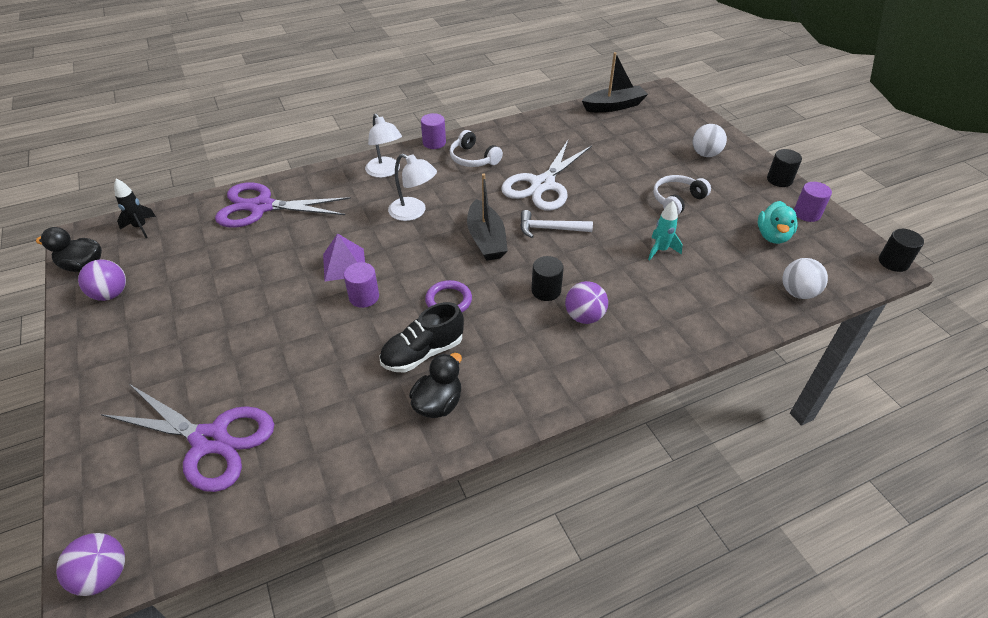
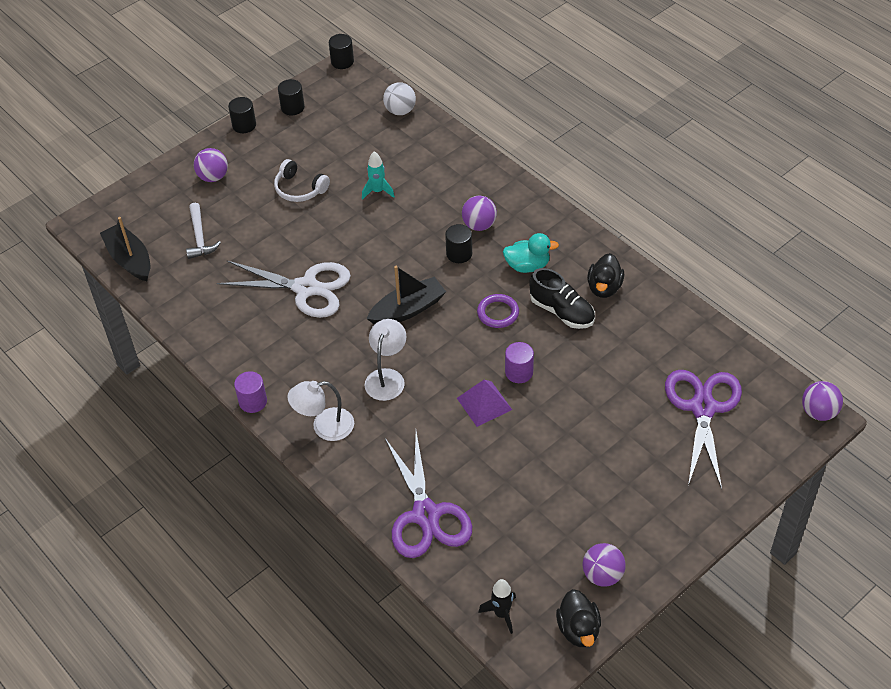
camera: 105 degrees left, 5 degrees up
white lamp [365,114,402,178] -> white lamp turned 150 degrees counterclockwise [287,381,354,441]
black duck [409,353,462,418] -> black duck turned 90 degrees counterclockwise [587,253,625,298]
white headphones [450,130,503,167] -> none
white hammer [520,210,593,238] -> white hammer moved to [186,203,221,259]
white ball [693,124,727,157] -> purple ball [194,148,228,182]
turquoise duck [758,201,798,244] -> turquoise duck moved to [503,233,559,273]
purple cylinder [794,182,832,222] -> black cylinder [278,79,305,115]

